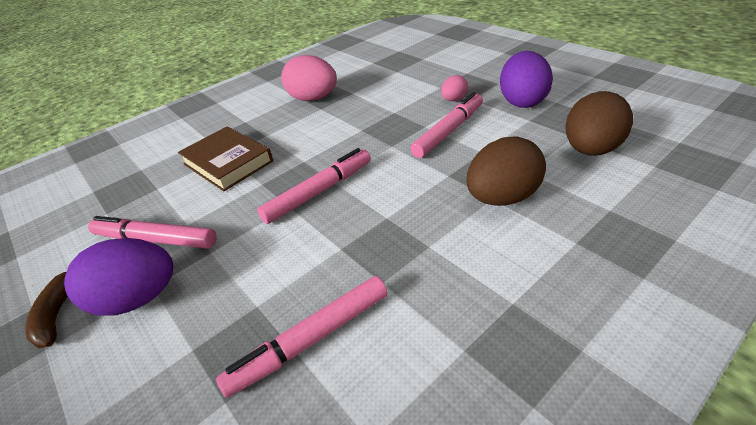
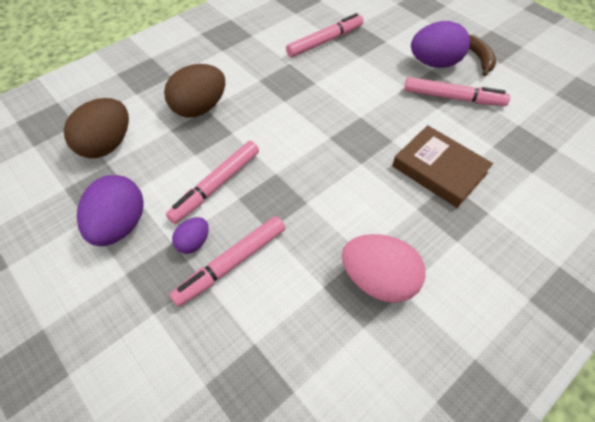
camera: 175 degrees right, 15 degrees up
pink marker [257,148,371,224] -> pink marker moved to [170,216,285,307]
pink egg [441,75,468,101] -> purple egg [172,217,209,254]

